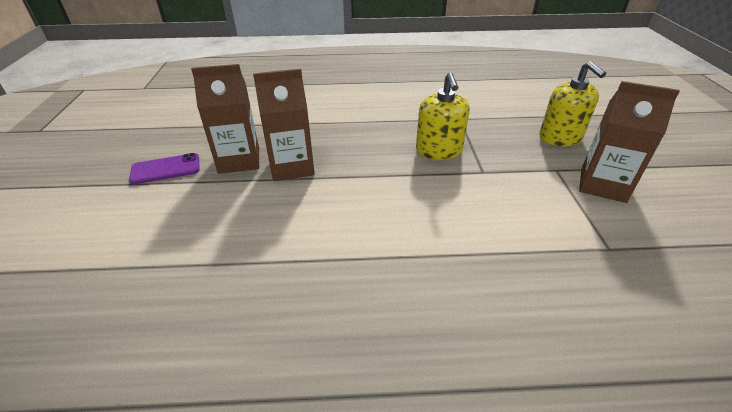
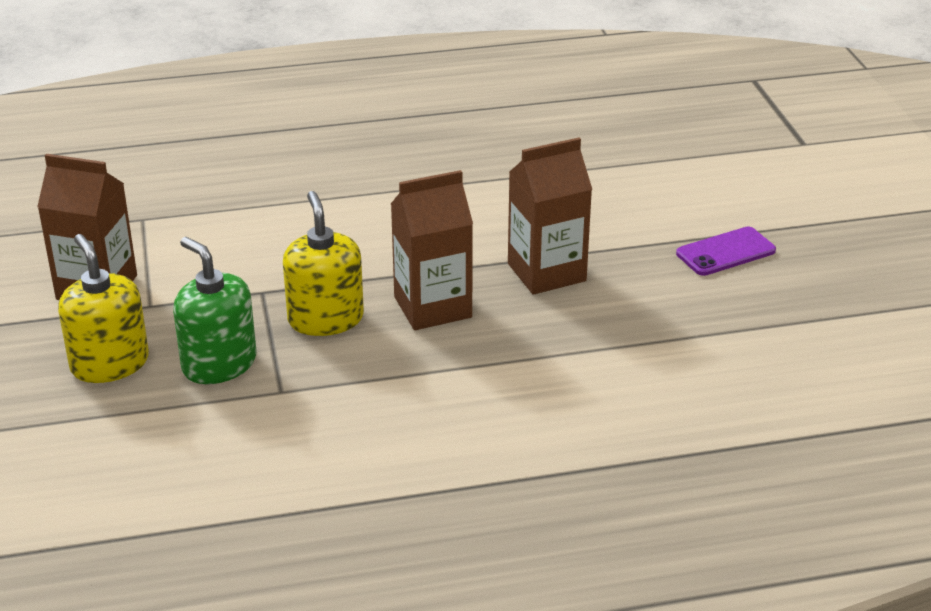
camera: 170 degrees right, 5 degrees down
brown carton [191,64,259,174] -> brown carton moved to [391,170,473,330]
none -> green soap dispenser [173,237,256,384]

